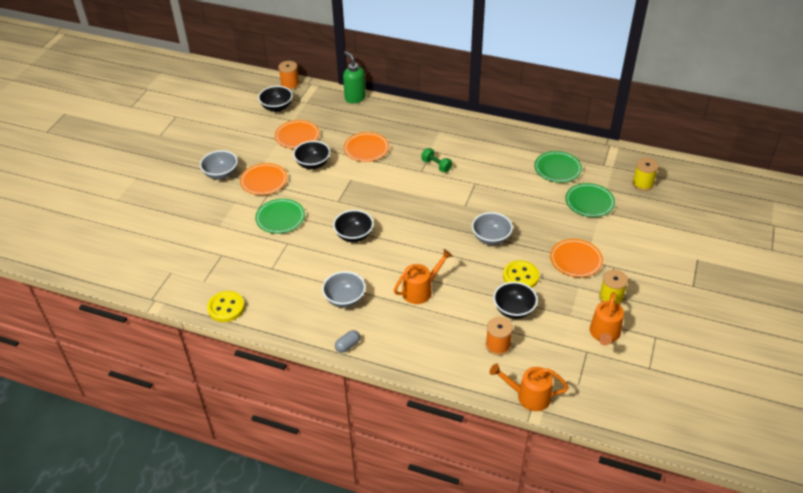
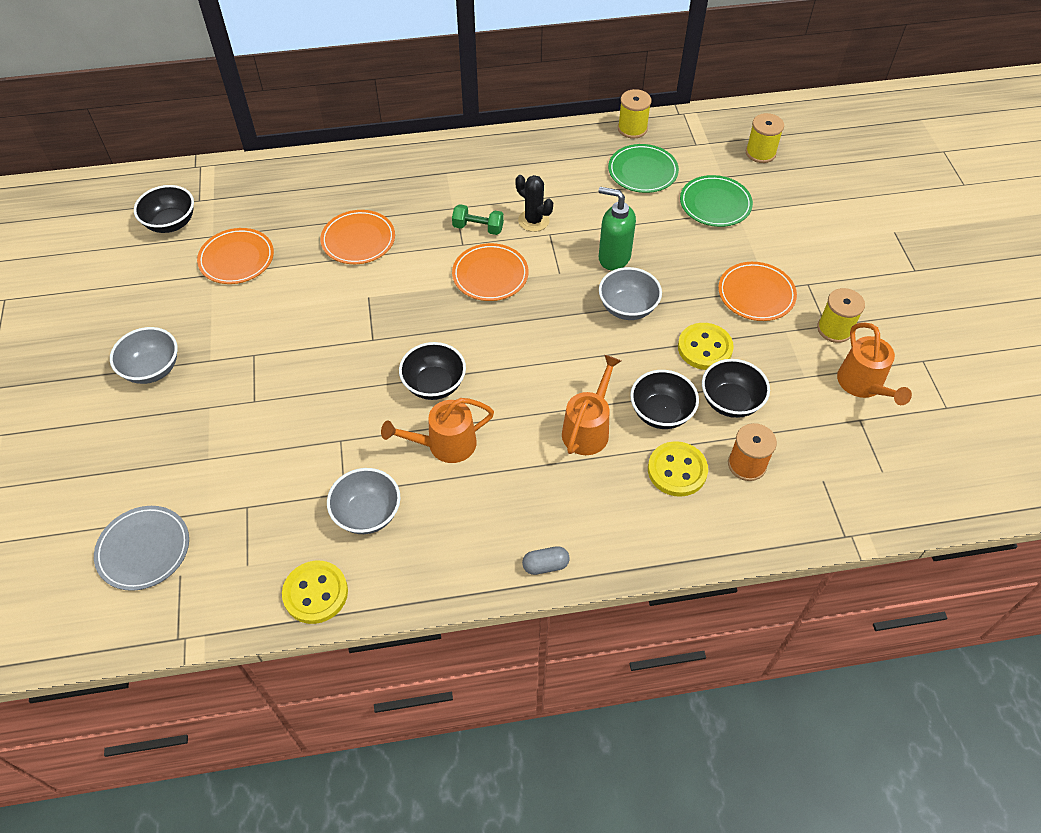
camera: 30 degrees left, 10 degrees up
orange plate [240,163,288,195] -> orange plate moved to [452,243,528,301]
green plate [255,199,305,234] -> none
orange spool [278,61,299,90] -> none
black bowl [293,141,330,169] -> black bowl moved to [630,370,699,429]
grey bowl [322,271,366,308] -> grey bowl moved to [327,468,400,534]
grey capsule [335,330,360,353] -> grey capsule turned 60 degrees clockwise [522,546,570,575]
green soap dispenser [343,51,366,103] -> green soap dispenser moved to [598,187,636,270]
orange watering can [490,363,569,411] -> orange watering can moved to [381,398,494,463]
none -> grey plate [94,506,189,591]
none -> black cactus [515,175,553,232]
none -> yellow spool [618,89,652,139]
none -> yellow button [648,441,708,497]

